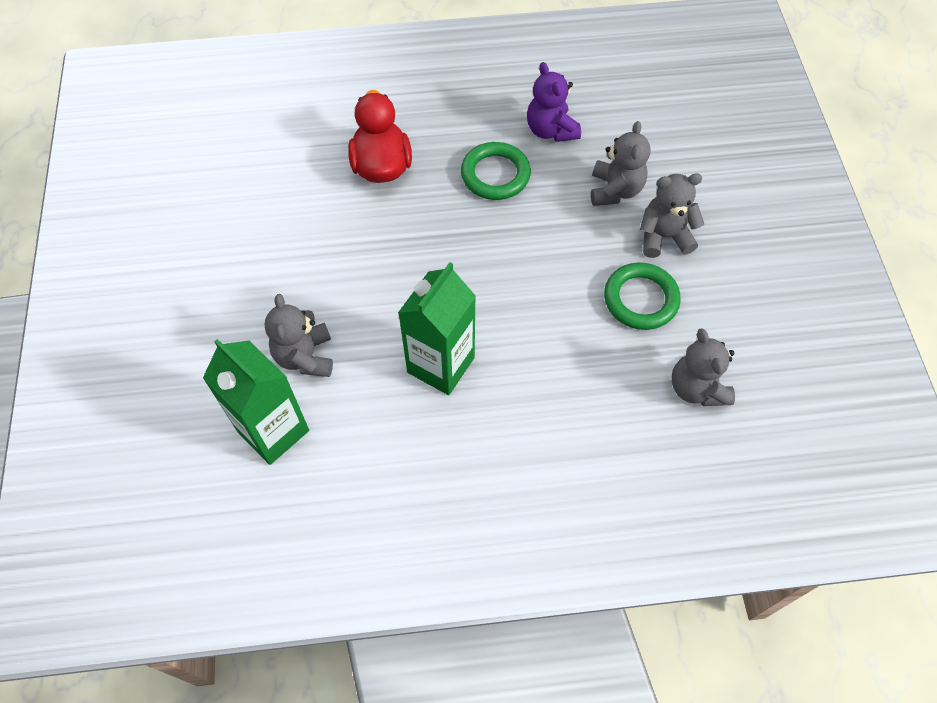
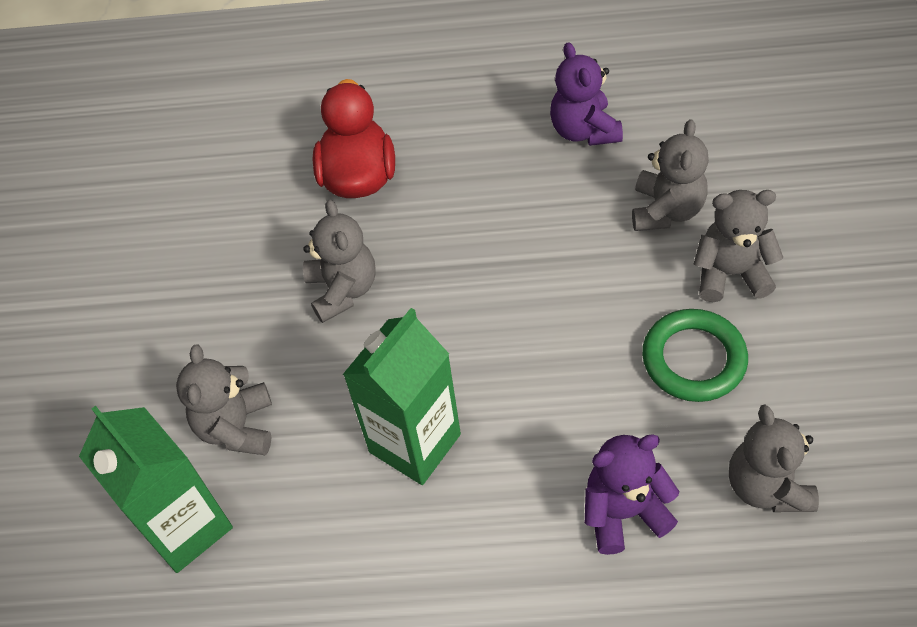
camera: 10 degrees right, 5 degrees down
green ring [461,142,531,200] -> none
none -> grey teddy bear [303,200,376,323]
none -> purple teddy bear [585,434,680,555]

